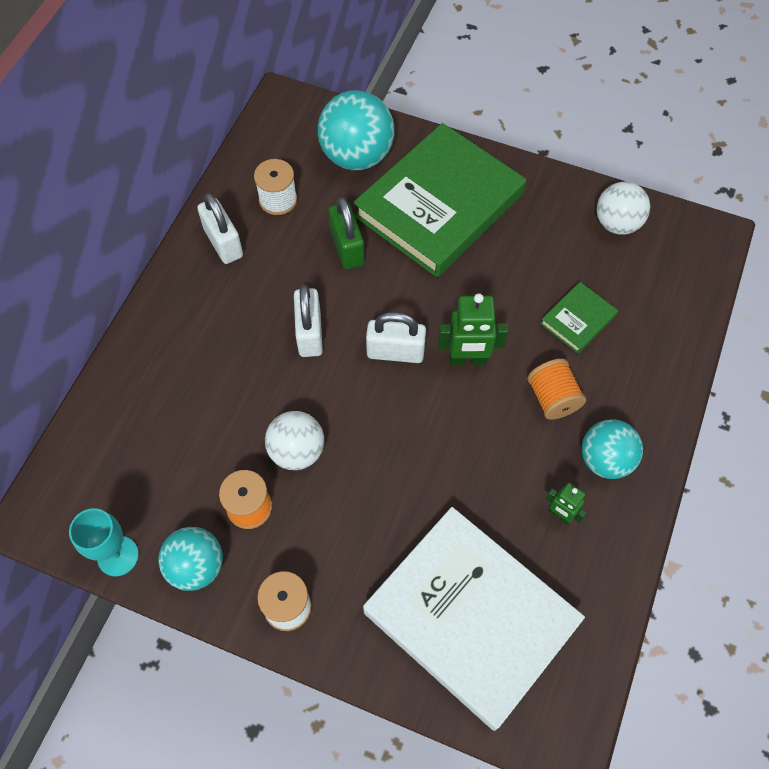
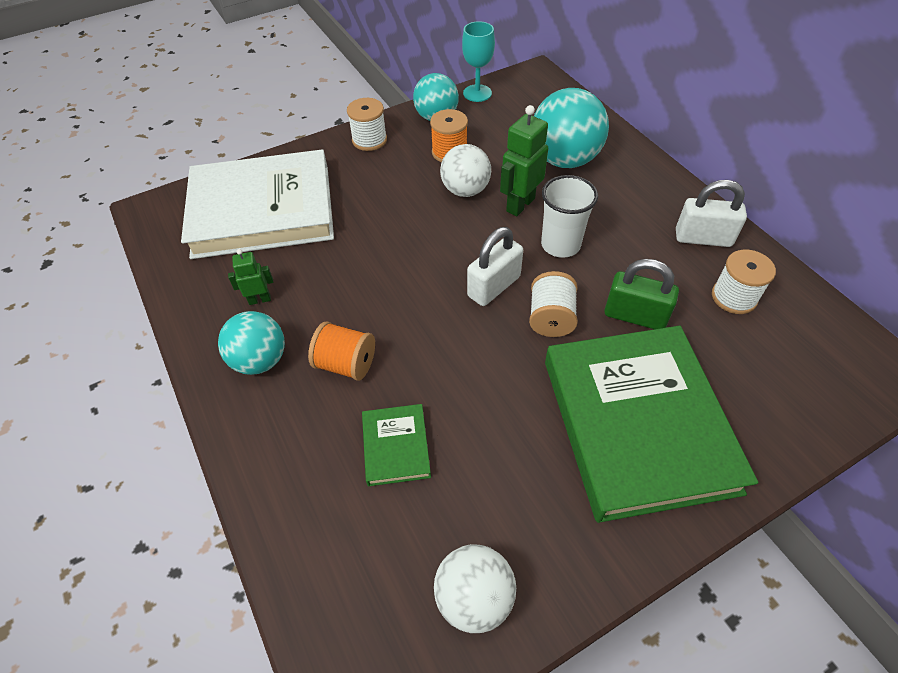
camera: 130 degrees right, 10 degrees down
white padlock [294,285,323,357] -> white cup [541,175,598,258]
turquoise ball [318,90,395,170] -> turquoise ball moved to [534,88,609,168]
green robot [438,293,508,366] -> green robot moved to [500,105,549,216]
none -> white spool [529,271,578,337]

